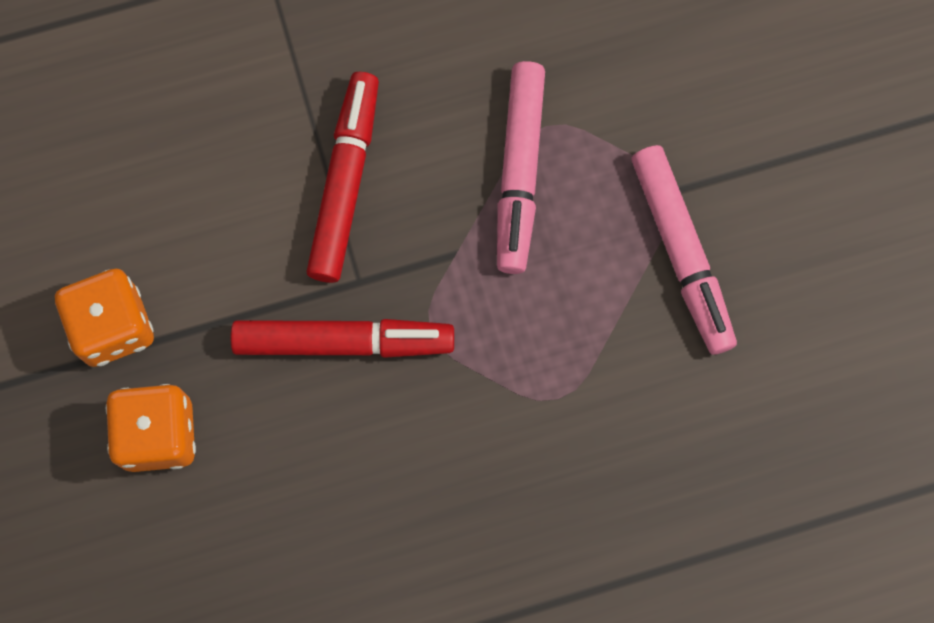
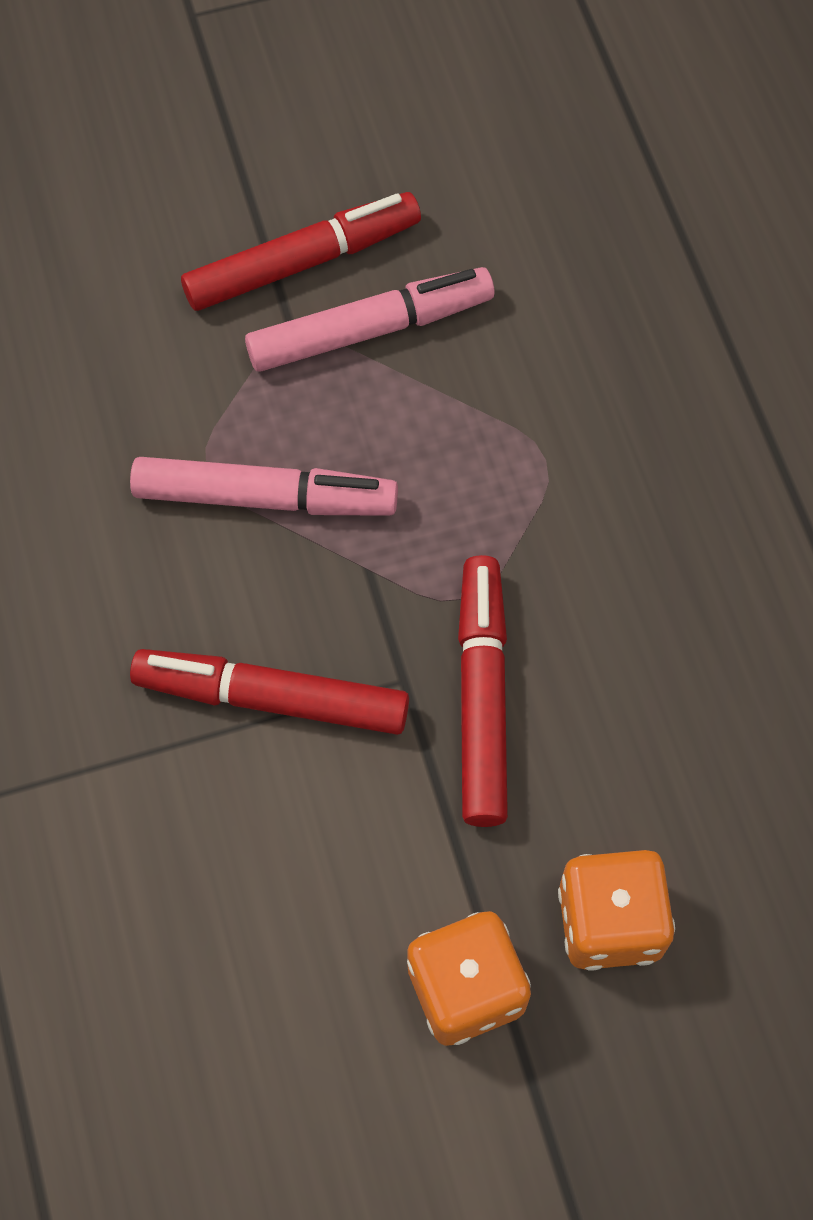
camera: 90 degrees left, 10 degrees down
none -> red marker [181,192,421,311]

